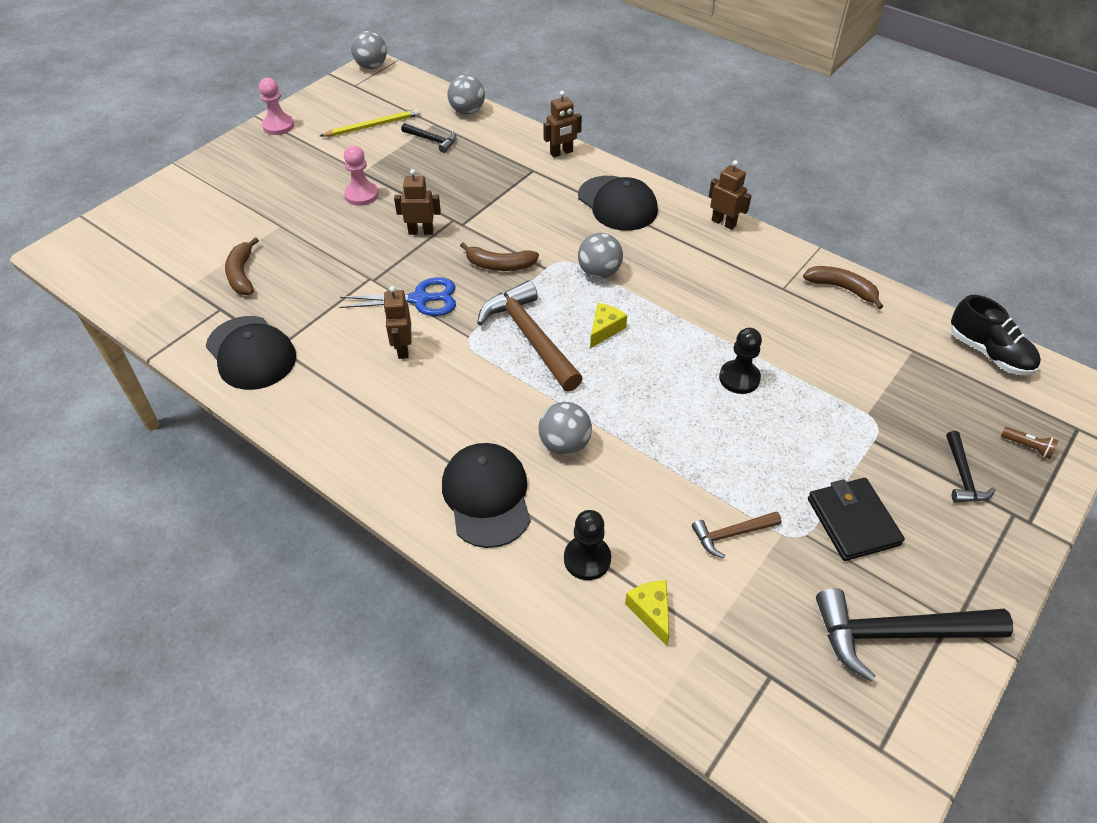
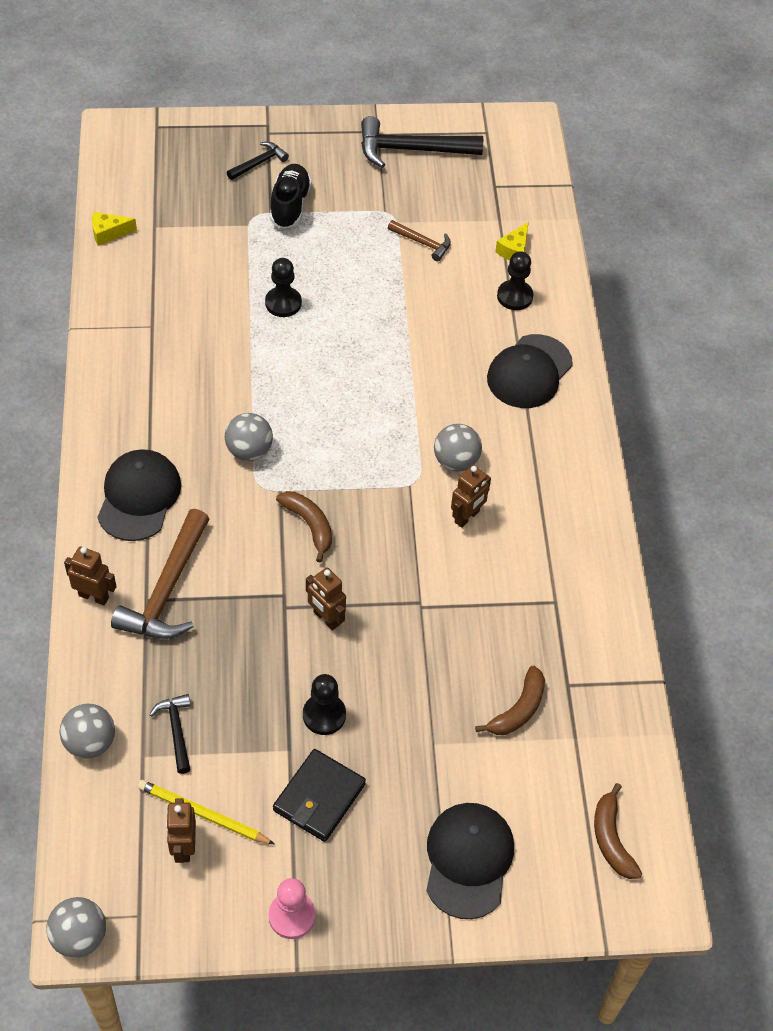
camera: 135 degrees left, 5 degrees up
black cap [206,316,296,390] -> black cap moved to [426,803,514,919]
blue scissors [339,277,456,316] -> none
pink pawn [344,146,379,206] -> black pawn [303,674,346,735]
brown hammer [477,281,583,391] -> brown hammer moved to [111,509,209,639]
grey ball [539,402,592,455] -> grey ball moved to [434,424,482,472]
yellow cheese [590,303,627,348] -> yellow cheese moved to [92,212,137,246]
brown robot [709,160,752,230] -> brown robot moved to [166,798,196,863]
brown banana [803,266,883,309] -> brown banana moved to [594,783,642,879]
black wallet [808,478,905,561] -> black wallet moved to [273,749,366,842]
black hammer [816,588,1013,682] -> black hammer turned 135 degrees clockwise [361,116,483,168]
black shoe [951,295,1041,376] -> black shoe moved to [270,164,312,229]
brown flashlight [1001,427,1058,459] -> none

